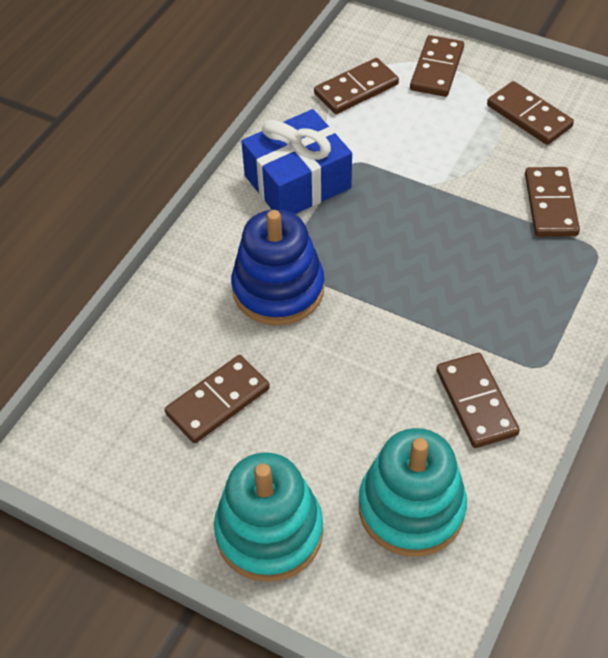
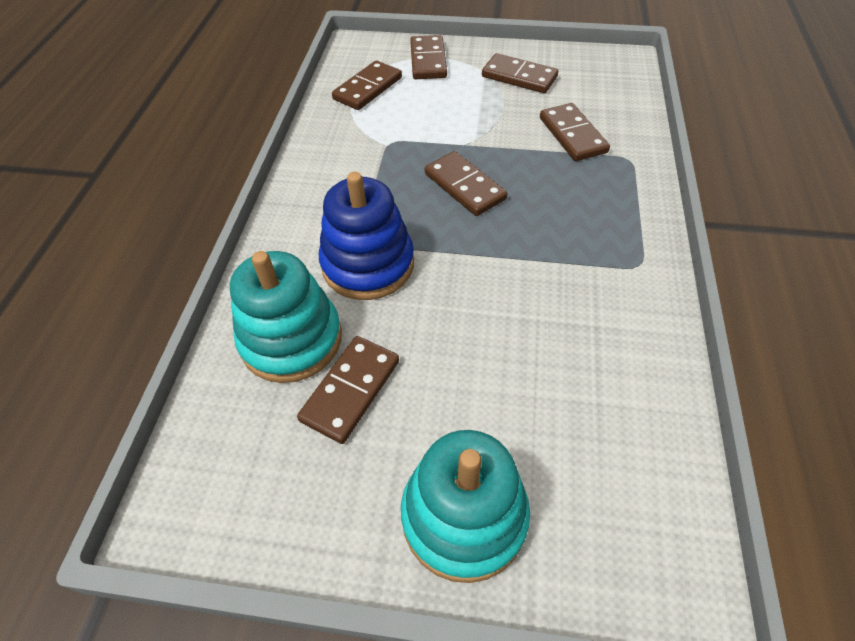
camera: 20 degrees left, 0 degrees up
blue gift [241,109,352,214] -> none
turquoise stacking toy [359,428,467,556] -> turquoise stacking toy moved to [230,251,342,383]
brown domino [436,353,520,448] -> brown domino moved to [425,151,508,216]

